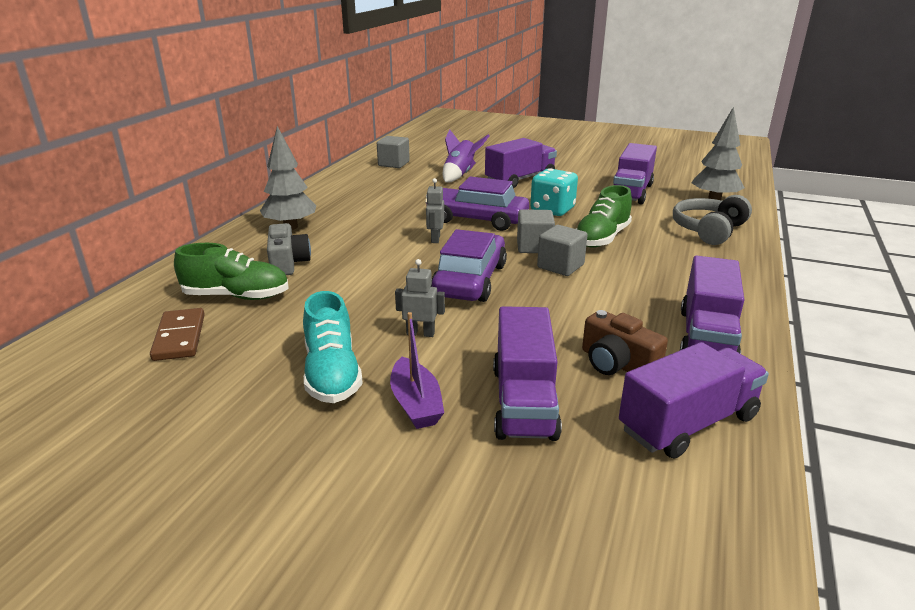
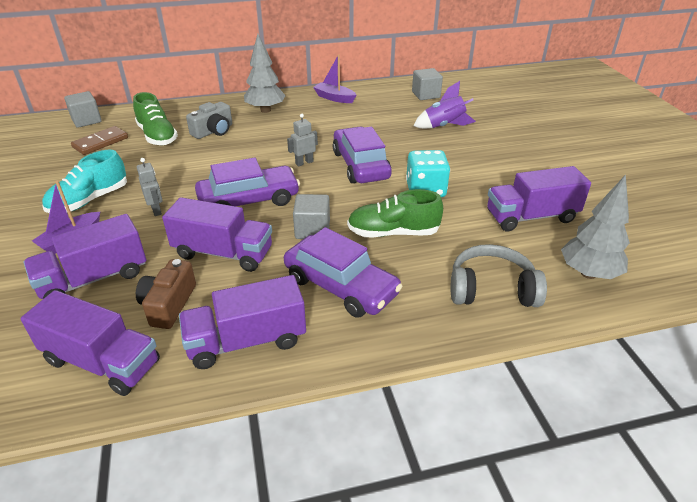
camera: 55 degrees right, 10 degrees up
purple truck [485,138,557,188] -> purple truck moved to [162,197,272,272]
grey cube [517,209,555,253] -> grey cube moved to [64,91,102,128]
none -> purple car [284,227,402,318]
none -> purple boat [313,55,356,103]

